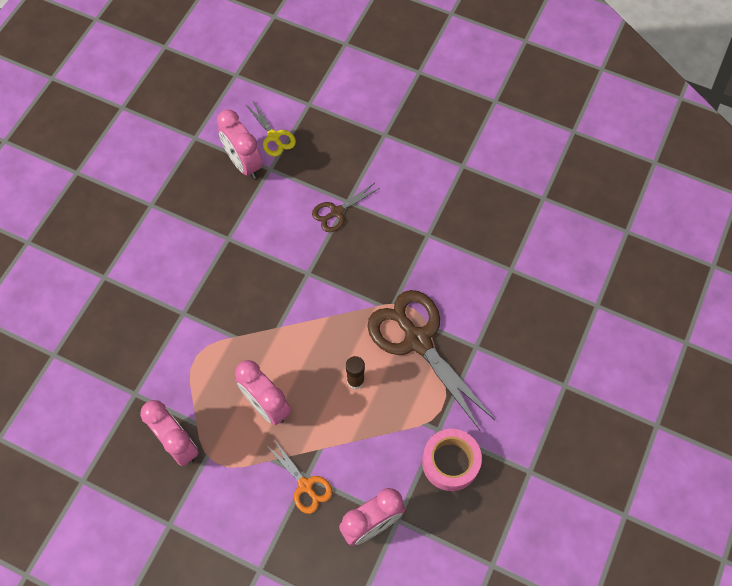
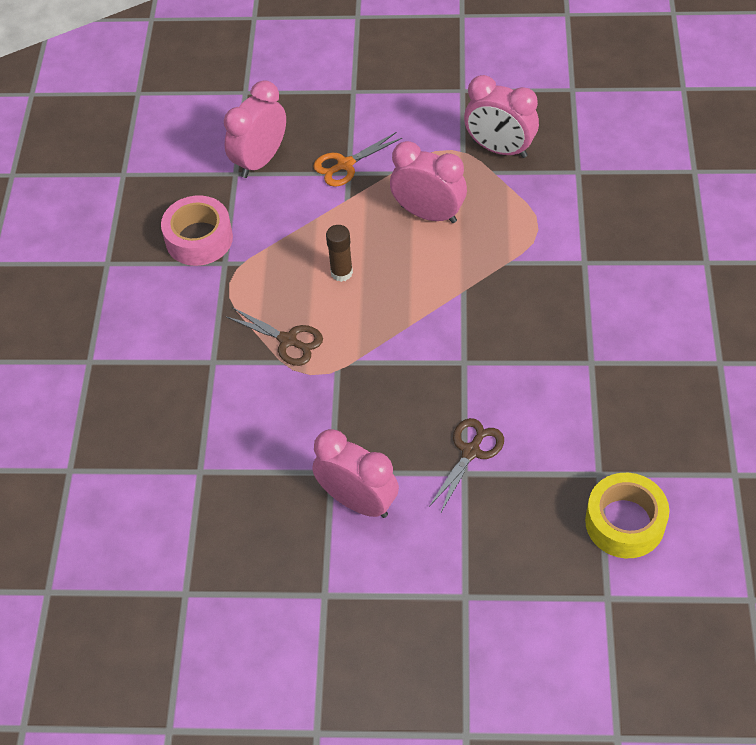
camera: 160 degrees right, 10 degrees down
pink clock [217,110,263,179] -> pink clock moved to [312,429,399,518]
yellow scissors [246,101,296,157] -> yellow tape [585,473,669,558]
orange scissors [267,441,333,514] -> orange scissors turned 60 degrees counterclockwise [313,132,402,187]
brown scissors [368,290,495,431] -> brown scissors [225,307,323,366], size x0.49

